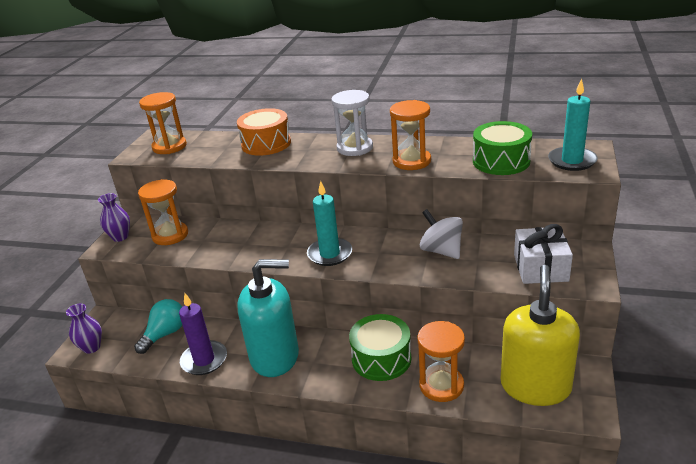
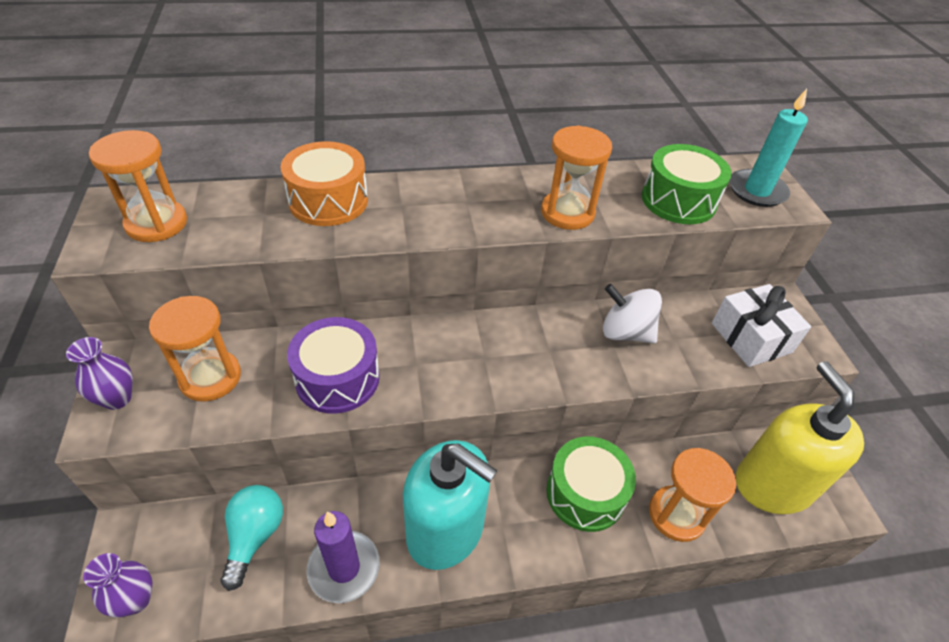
camera: 30 degrees left, 15 degrees up
turquoise soap dispenser [237,259,299,377] -> turquoise soap dispenser turned 60 degrees clockwise [403,440,497,570]
turquoise candle [307,181,352,266] -> none
white hourglass [331,90,373,156] -> none
none -> purple drum [287,317,380,414]

